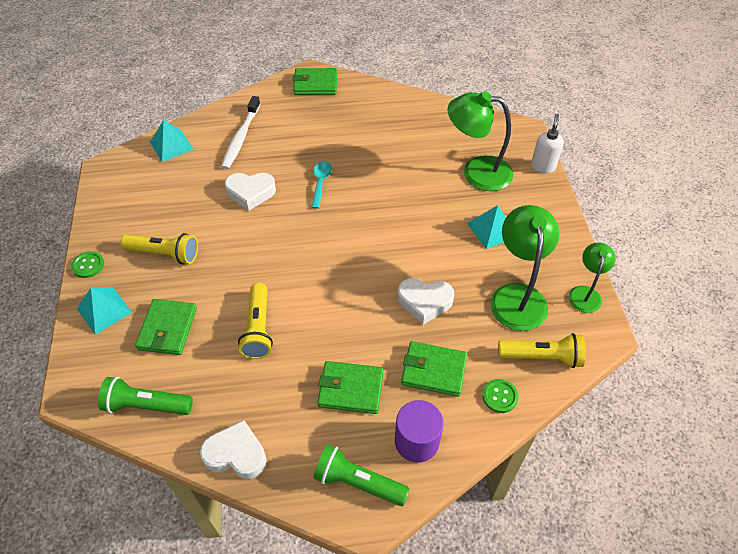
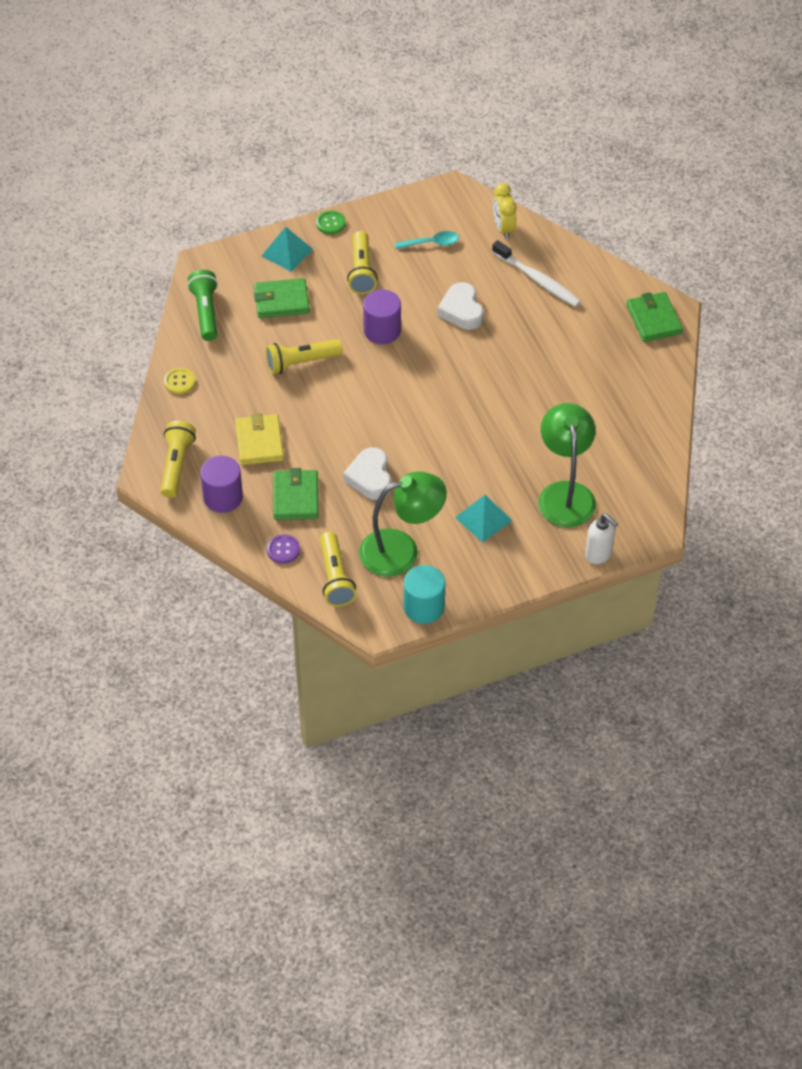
camera: 75 degrees right, 0 degrees up
turquoise pyramid [150,120,194,162] -> yellow clock [493,183,517,239]
white heart [200,420,267,479] -> yellow button [164,368,196,394]
white toothbrush [221,96,260,170] -> white toothbrush turned 135 degrees counterclockwise [492,240,581,307]
turquoise spoon [311,161,332,209] -> turquoise spoon moved to [395,231,459,249]
green flashlight [313,444,410,506] -> yellow flashlight [161,421,196,498]
green wallet [317,361,383,414] -> yellow wallet [235,413,284,465]
green button [482,379,518,413] -> purple button [267,534,300,564]
white soap dispenser [531,114,564,173] -> white soap dispenser turned 45 degrees clockwise [585,513,618,564]
green lamp [568,242,616,313] -> turquoise cylinder [404,565,445,624]
none -> purple cylinder [363,290,401,344]

